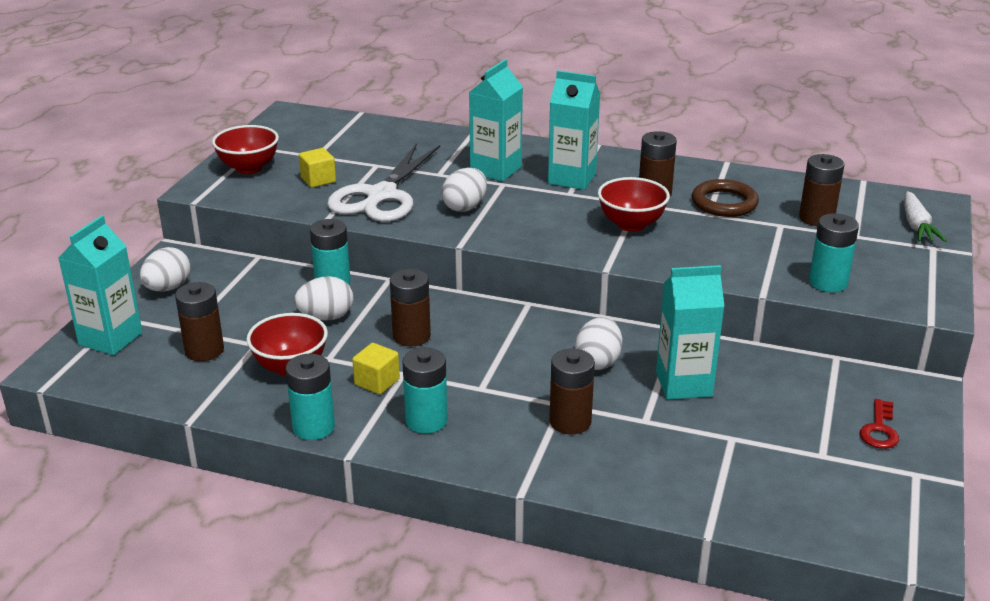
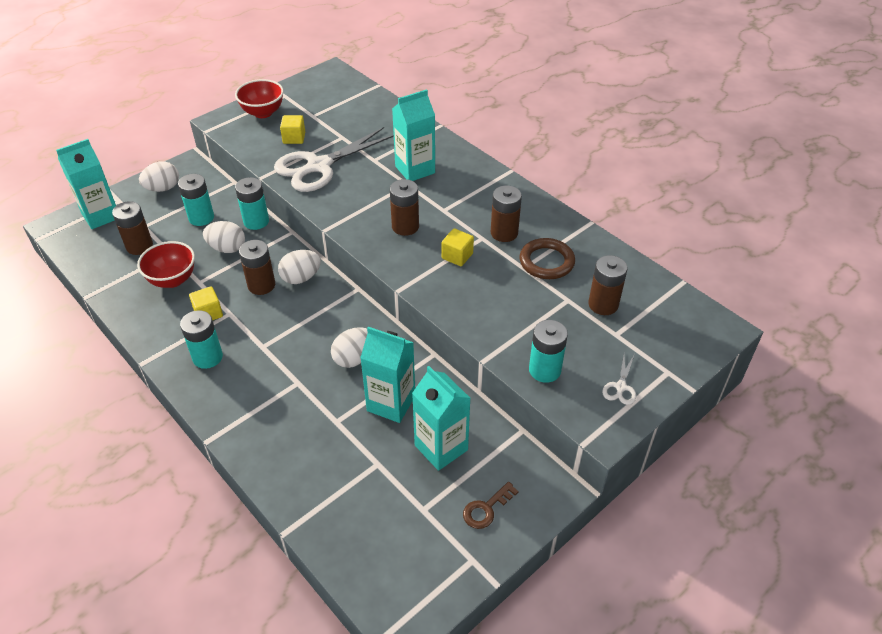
camera: 30 degrees right, 15 degrees up
turquoise battery [286,354,335,440] -> turquoise battery moved to [178,174,214,226]
white egg [442,167,487,212] -> white egg moved to [278,250,321,284]
turquoise carton [548,70,600,190] -> turquoise carton moved to [412,366,471,471]
brown battery [549,348,595,435] -> brown battery moved to [390,179,419,236]
red bowl [598,177,670,232] -> yellow cube [442,228,474,266]
red key [860,399,899,449] -> brown key [463,482,519,529]
white carrot [904,191,947,242] -> none
none -> white scissors [602,356,636,405]

